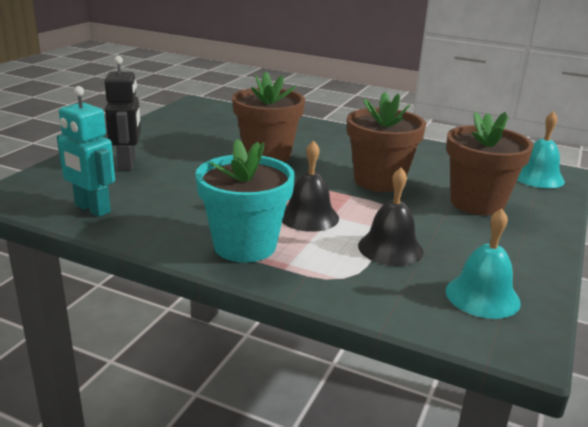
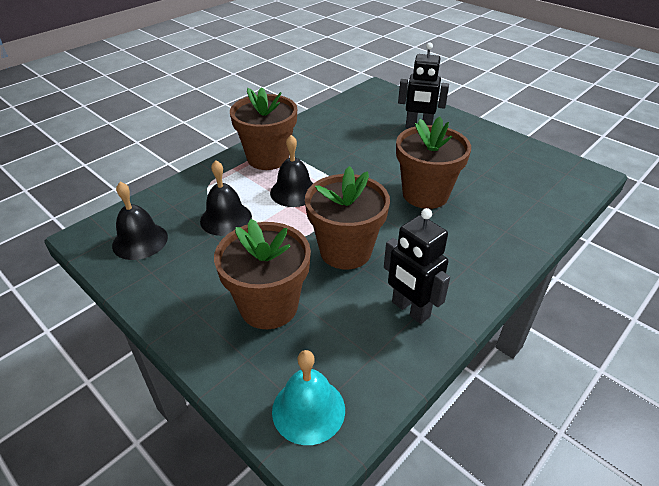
camera: 110 degrees right, 15 degrees up
turquoise robot [57,86,115,217] -> none
turquoise flower pot [195,139,295,263] -> brown flower pot [230,87,297,170]
turquoise bell [445,208,521,319] -> black bell [112,182,168,260]
none -> black robot [384,208,450,324]

